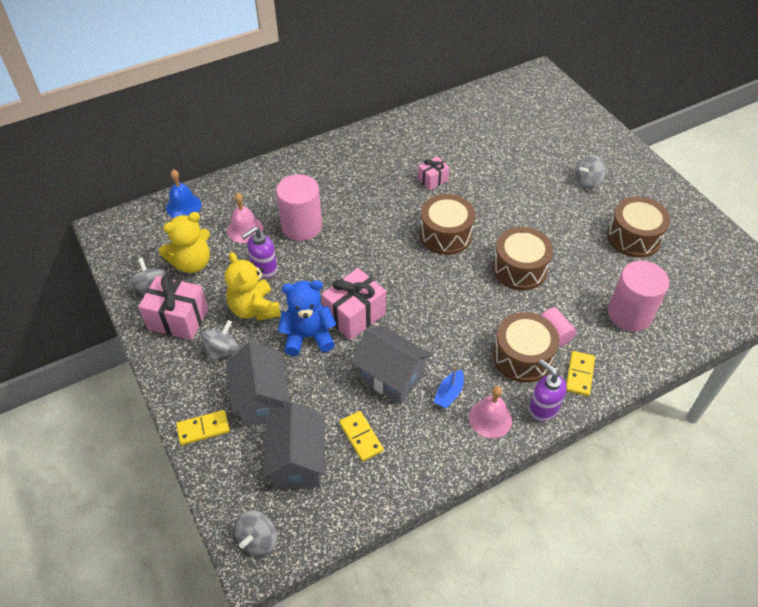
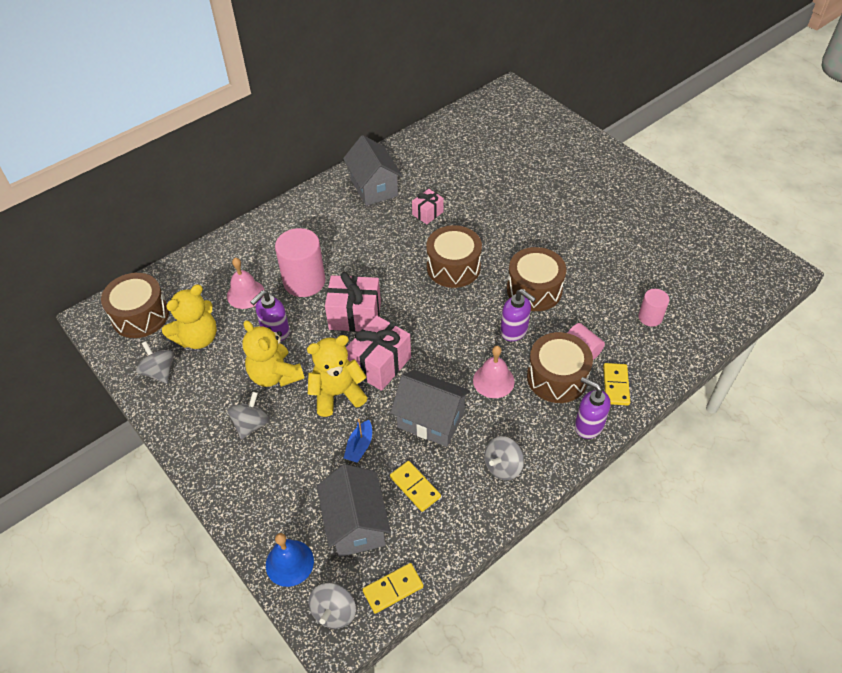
camera: 10 degrees left, 0 degrees up
pink gift [138,275,208,340] -> pink gift moved to [325,272,381,332]
blue bell [166,169,202,218] -> blue bell moved to [266,533,314,587]
yellow domino [176,410,230,445] -> yellow domino moved to [363,563,424,614]
grey house [226,341,290,427] -> grey house moved to [343,135,402,206]
blue teddy bear [278,280,336,356] -> yellow teddy bear [307,335,368,417]
blue boat [434,367,464,409] -> blue boat moved to [344,419,372,463]
pink bell [469,386,512,438] -> pink bell moved to [473,346,515,398]
grey spinning top [574,155,606,189] -> grey spinning top moved to [484,436,524,480]
brown drum [607,197,671,258] -> brown drum moved to [101,273,169,338]
pink cylinder [608,261,669,332] -> pink cylinder [638,289,669,327], size x0.54
none -> purple soap dispenser [500,289,536,341]

